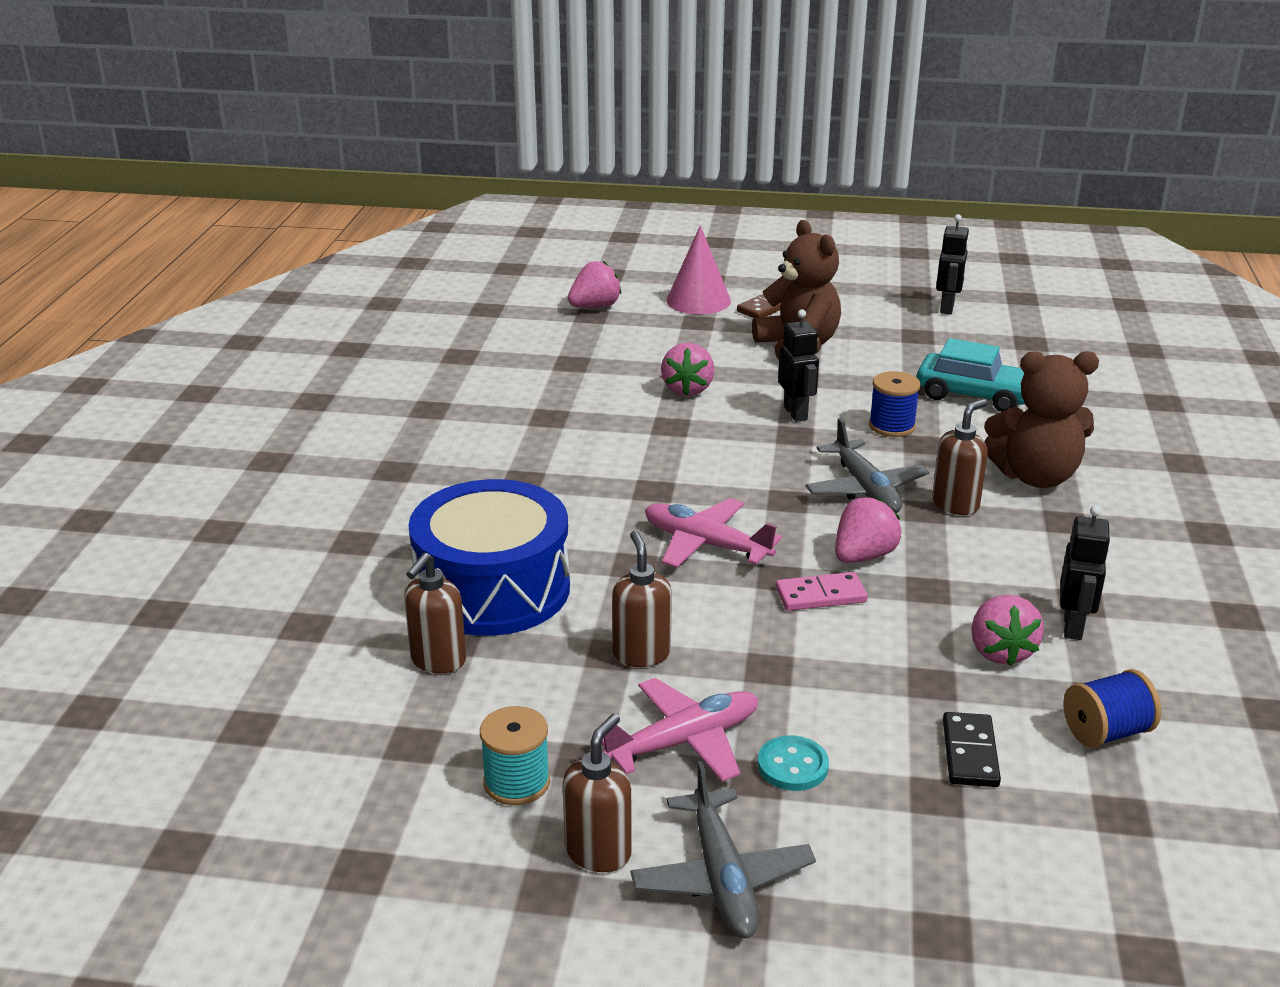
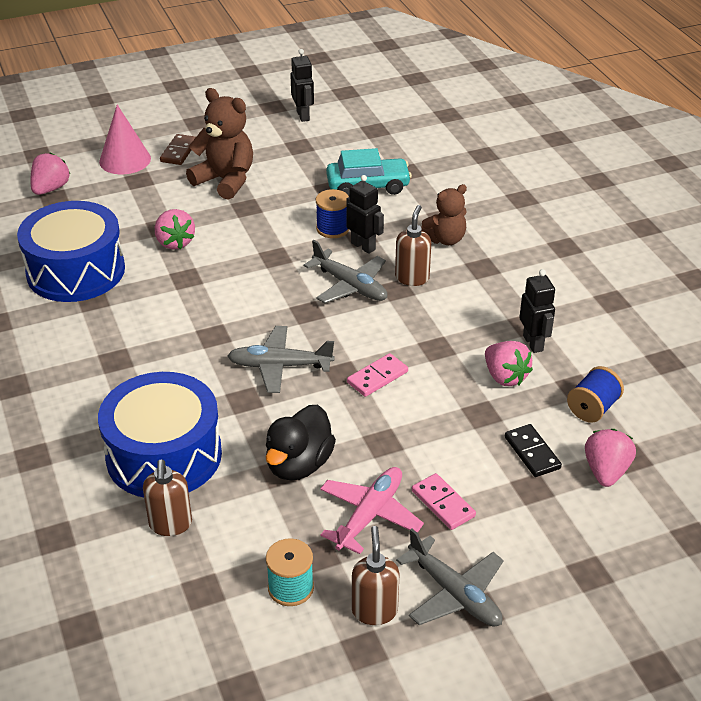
camera: 30 degrees left, 10 degrees up
brown soap dispenser [612,531,672,667] -> black duck [266,405,336,481]
pink plane [645,498,782,568] -> grey plane [228,326,334,393]
turquoise button [757,735,829,791] -> pink domino [412,473,476,530]
black robot [778,309,819,422] -> black robot moved to [346,175,384,254]
pink strawberry [835,497,901,563] -> pink strawberry moved to [585,429,636,487]
brown teddy bear [985,351,1099,488] -> brown teddy bear [421,184,467,245], size x0.65
none -> blue drum [17,201,125,302]

